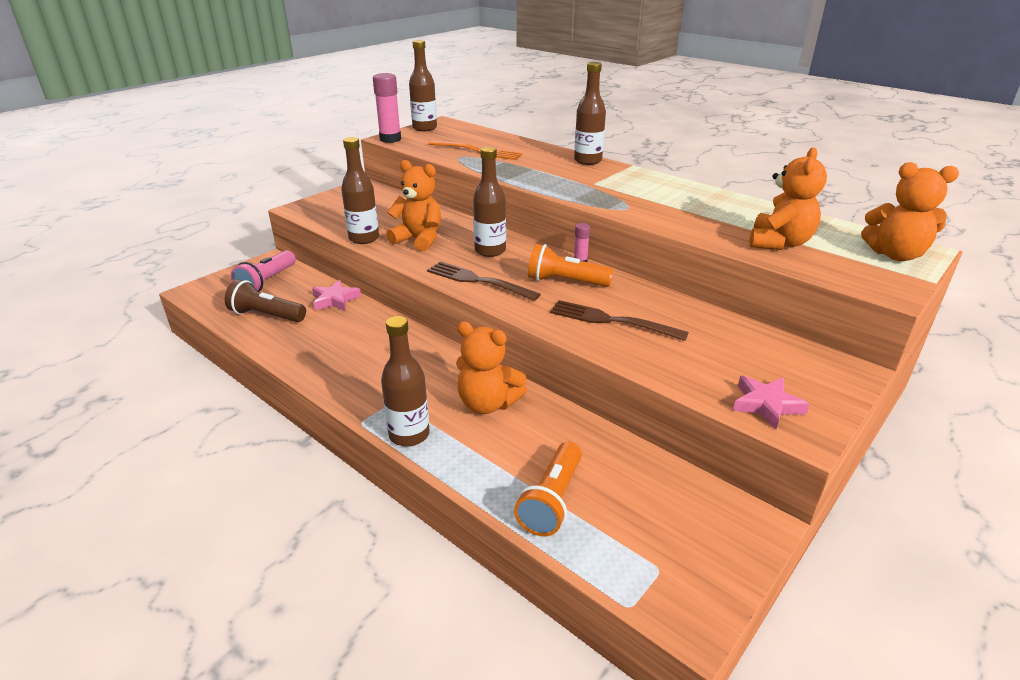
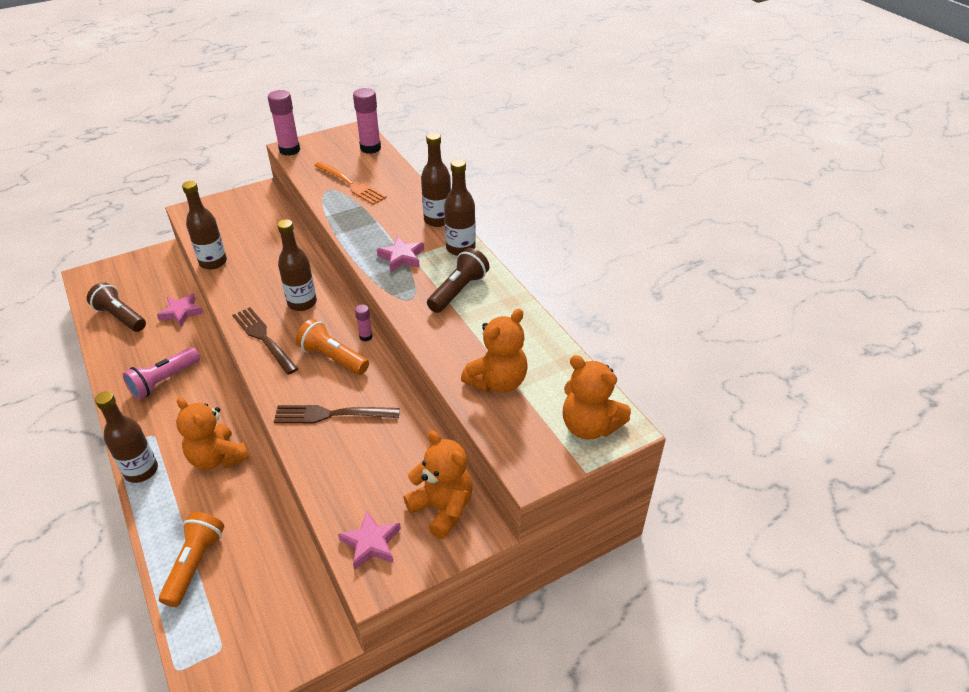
camera: 20 degrees right, 10 degrees up
pink flashlight [231,250,296,292] -> pink flashlight moved to [123,347,200,400]
orange teddy bear [386,160,441,251] -> orange teddy bear moved to [403,430,472,539]
brown bottle [409,40,437,131] -> brown bottle moved to [444,159,476,256]
orange flashlight [514,442,582,536] -> orange flashlight turned 150 degrees clockwise [159,512,224,607]
brown fork [550,300,689,341] -> brown fork turned 45 degrees counterclockwise [274,405,400,423]
none -> pink glue stick [353,88,381,154]
none -> pink star [377,237,424,272]
none -> brown flashlight [427,248,489,313]

